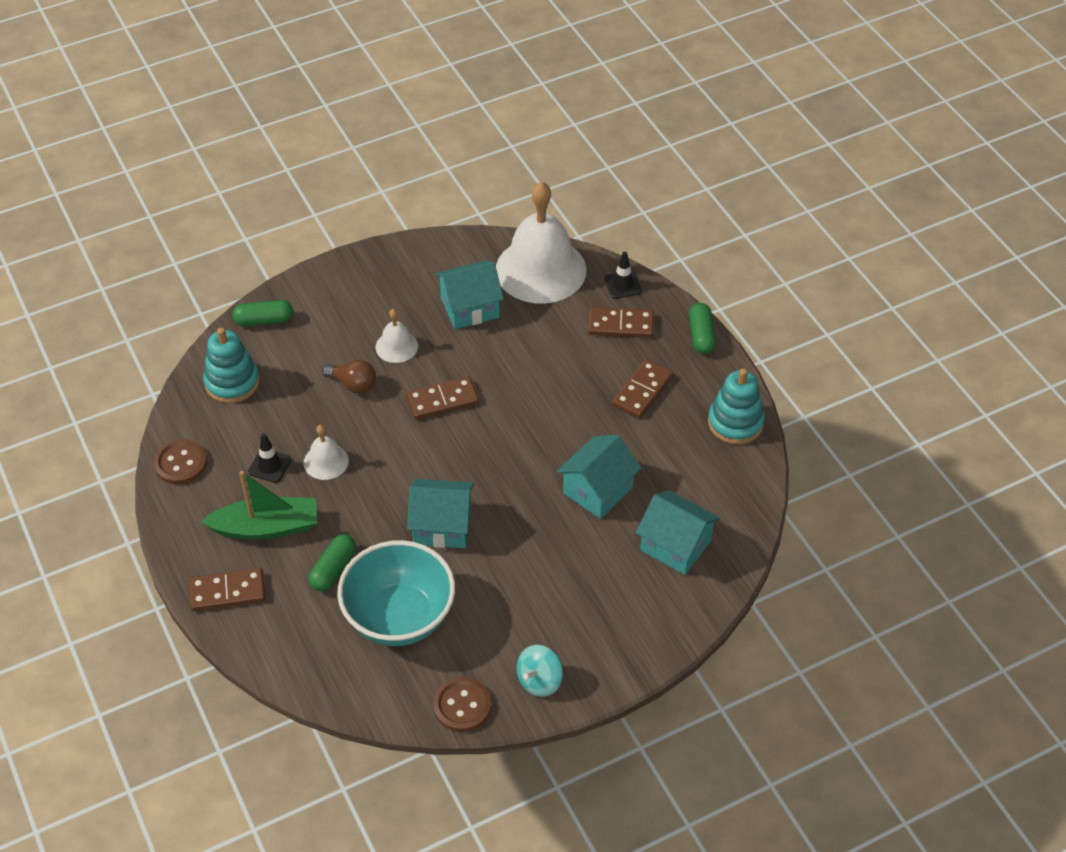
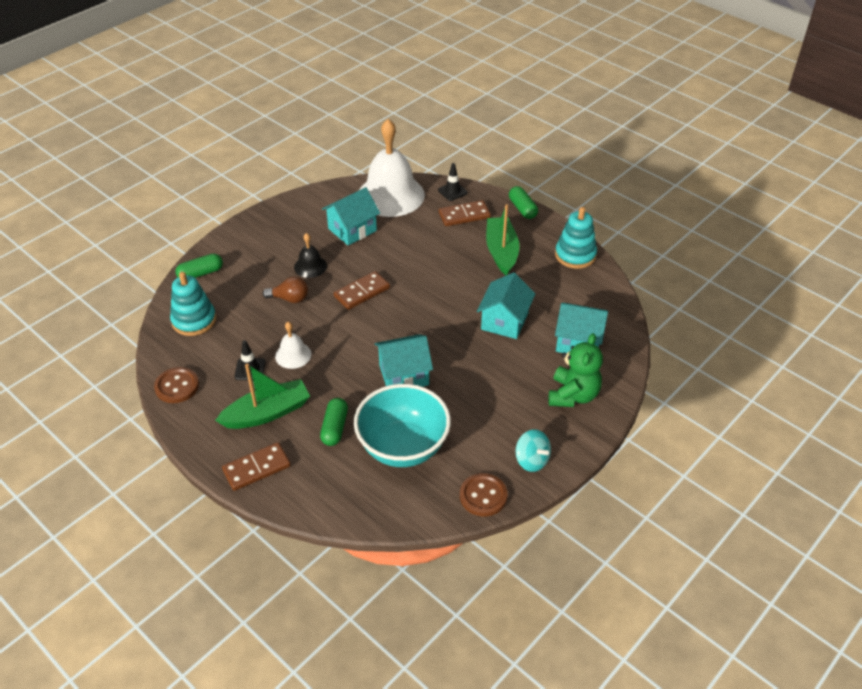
camera: 20 degrees left, 5 degrees down
white bell [376,309,418,363] -> black bell [294,233,327,278]
turquoise spinning top [517,645,563,697] -> turquoise spinning top turned 60 degrees counterclockwise [515,429,551,472]
brown domino [612,359,673,419] -> green boat [486,204,520,275]
none -> green teddy bear [549,333,603,407]

